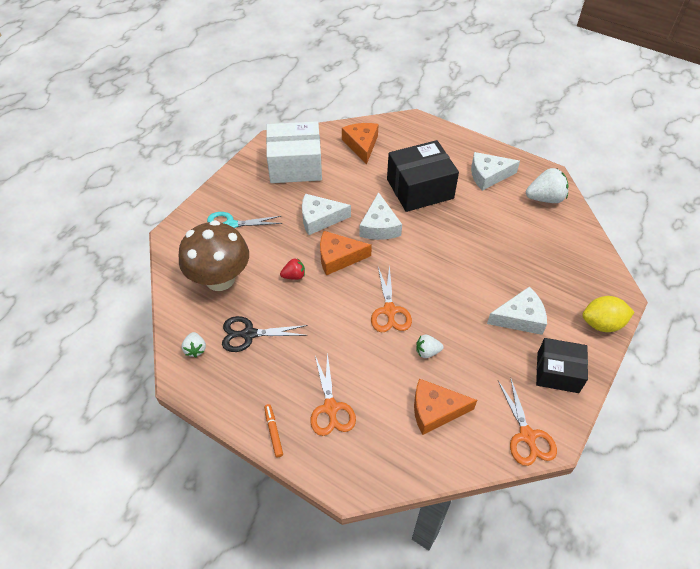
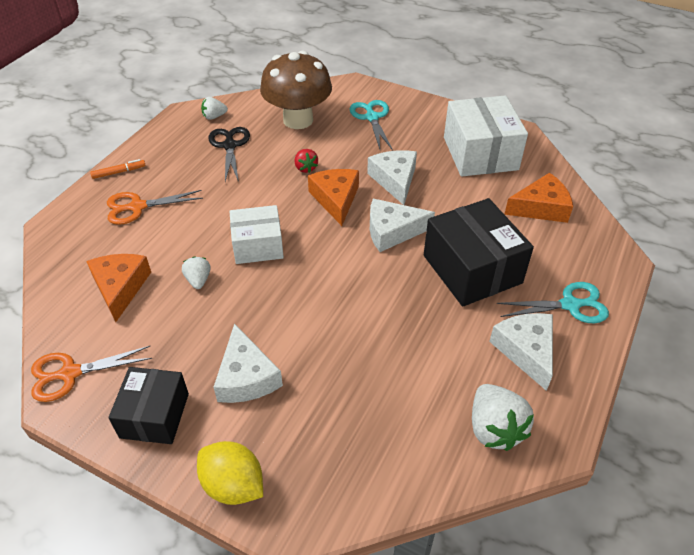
camera: 85 degrees right, 5 degrees down
orange scissors [371,265,412,333] -> white box [229,205,284,264]
yellow lemon [582,296,634,332] -> yellow lemon turned 45 degrees counterclockwise [197,441,263,505]
none -> turquoise scissors [496,282,609,323]

